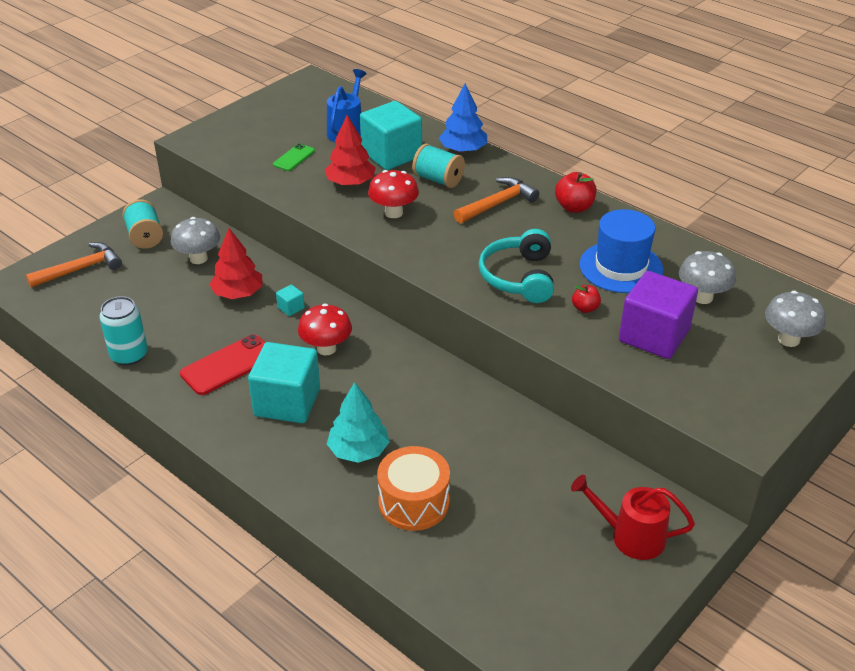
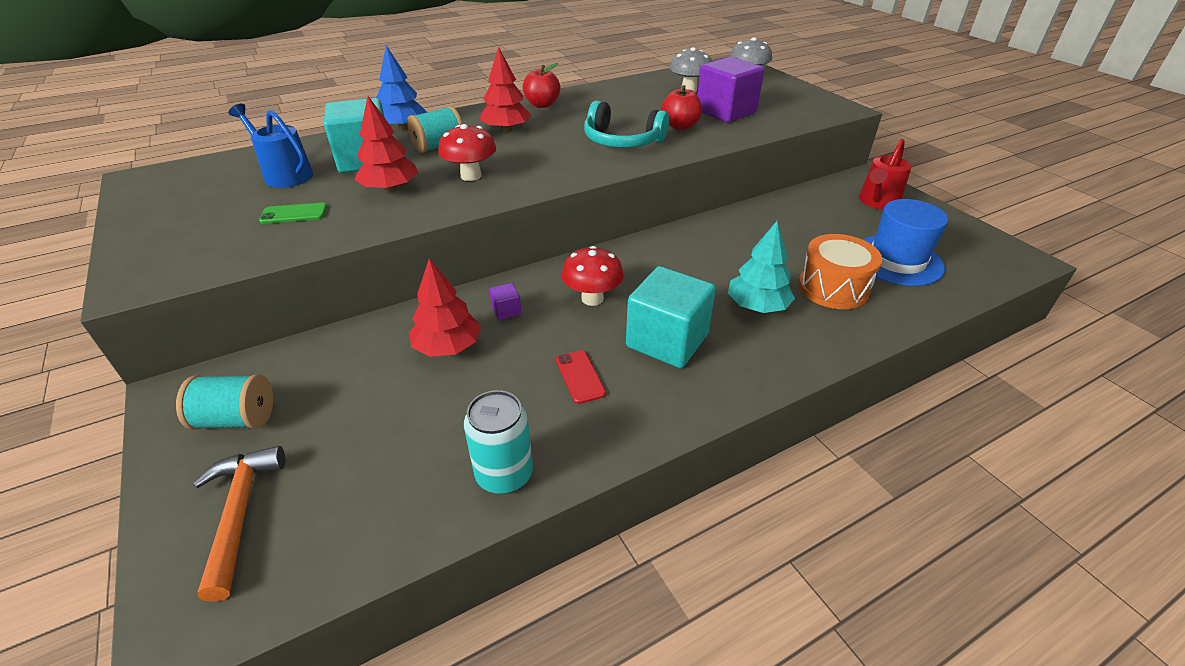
camera: 70 degrees left, 0 degrees up
grey mushroom [171,217,220,264] -> none
red phone [180,334,266,395] -> red phone [556,350,606,404], size x0.58
green phone [273,143,315,171] -> green phone turned 60 degrees counterclockwise [259,203,327,224]
turquoise cube [276,284,305,316] -> purple cube [490,283,522,320]
orange hammer [454,177,539,223] -> red tree [480,47,532,132]
red apple [572,285,601,313] -> red apple [661,85,702,130], size x1.61
blue hat [579,209,664,293] -> blue hat moved to [862,199,948,286]

